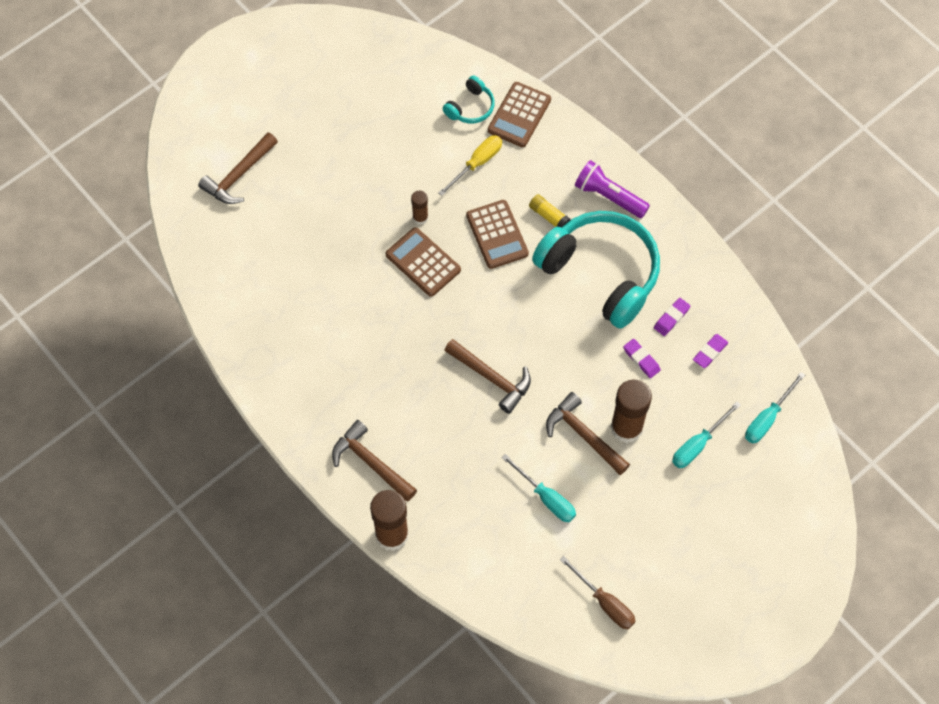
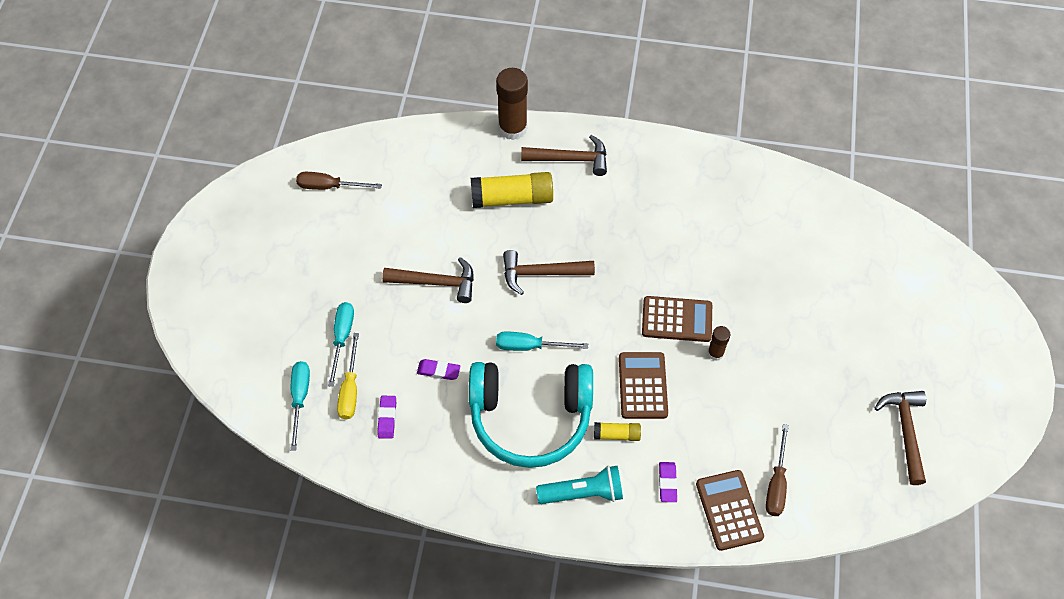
camera: 140 degrees right, 5 degrees down
brown hammer [198,132,278,204] -> brown hammer moved to [875,391,926,485]
yellow screwdriver [438,135,502,196] -> yellow screwdriver moved to [337,333,359,419]
turquoise headphones [443,76,494,123] -> brown screwdriver [766,424,789,516]
brown calculator [466,200,529,269] -> brown calculator turned 60 degrees clockwise [619,352,668,419]
turquoise screwdriver [502,454,576,522] -> turquoise screwdriver moved to [496,332,588,351]
purple flashlight [575,160,650,218] -> turquoise flashlight [536,466,623,504]
brown glue stick [611,380,652,443] -> none
purple eraser [654,298,690,336] -> purple eraser moved to [659,462,677,502]
none -> yellow glue stick [471,172,553,208]

